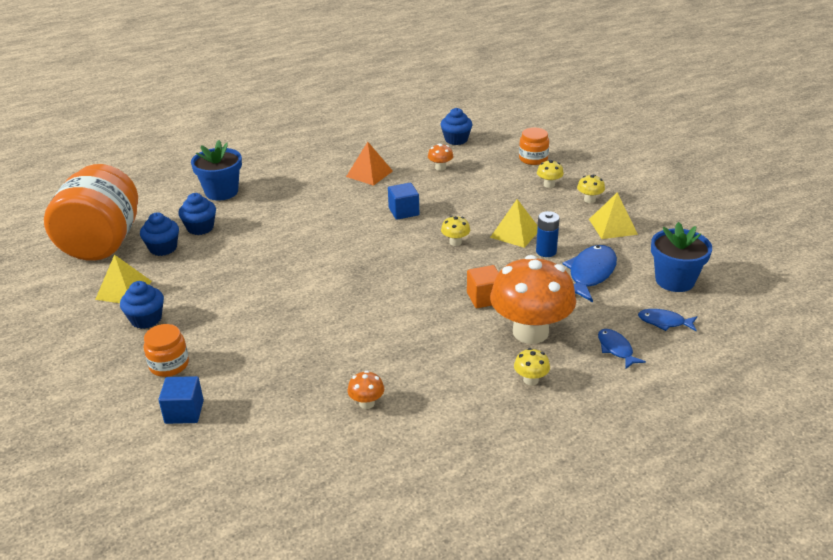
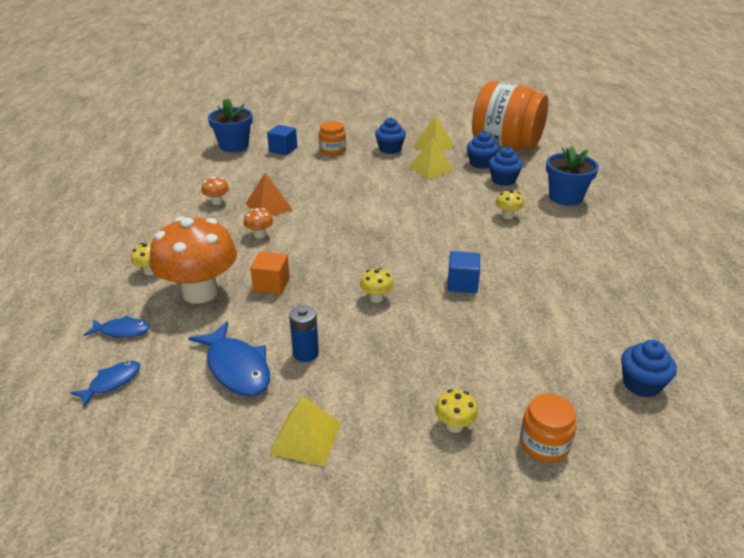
camera: 115 degrees right, 0 degrees up
orange pyramid [346,142,393,186] -> orange pyramid moved to [246,172,293,216]
orange mushroom [428,144,453,171] -> orange mushroom moved to [244,208,273,238]
yellow pyramid [490,199,538,248] -> yellow pyramid moved to [409,137,454,179]
yellow mushroom [577,174,605,203] -> yellow mushroom moved to [496,190,524,219]
blue flower pot [651,222,712,292] -> blue flower pot moved to [208,99,253,152]

